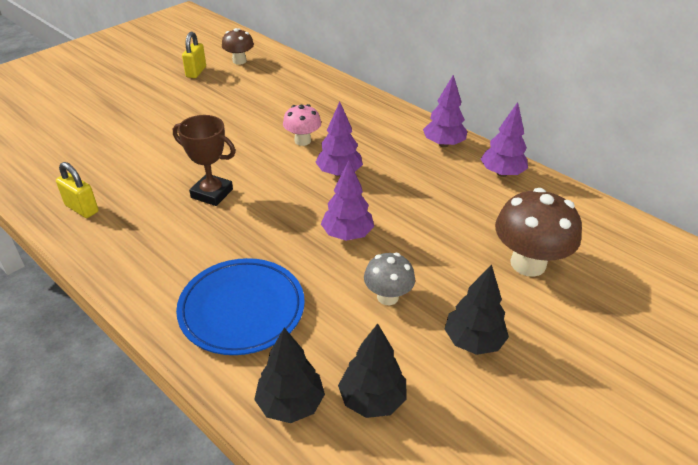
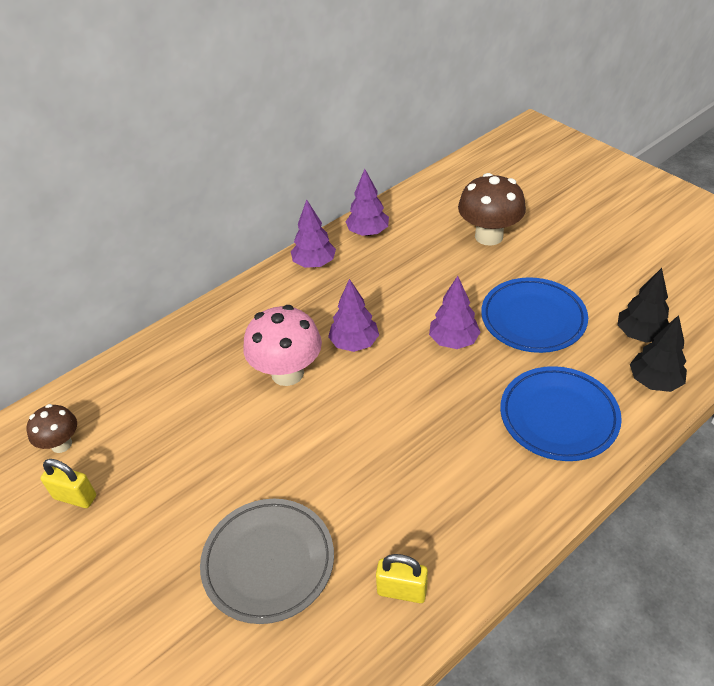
camera: 80 degrees left, 5 degrees up
yellow padlock [56,162,98,218] -> yellow padlock turned 60 degrees clockwise [376,554,428,603]
brown trophy [173,115,236,206] -> none
pink mushroom [283,104,321,146] -> pink mushroom [243,305,322,386], size x1.70
grey mushroom [364,253,415,305] -> blue plate [481,277,588,353]
black tree [445,264,509,355] -> none
none -> grey plate [200,499,334,624]

